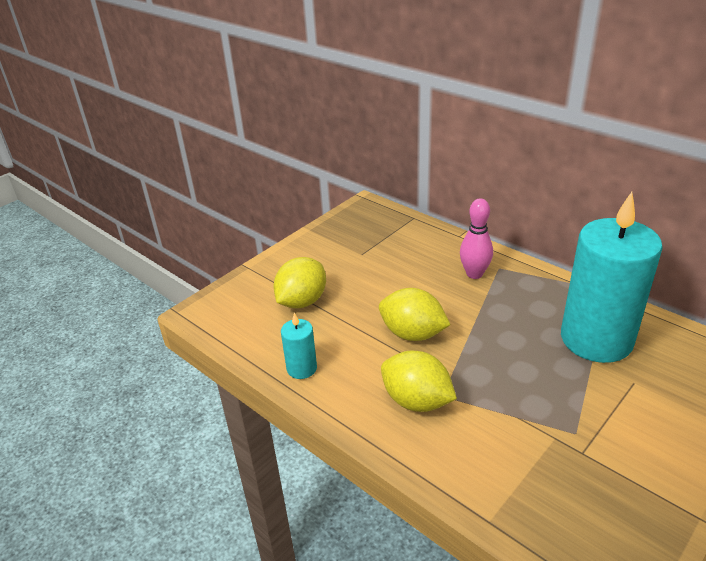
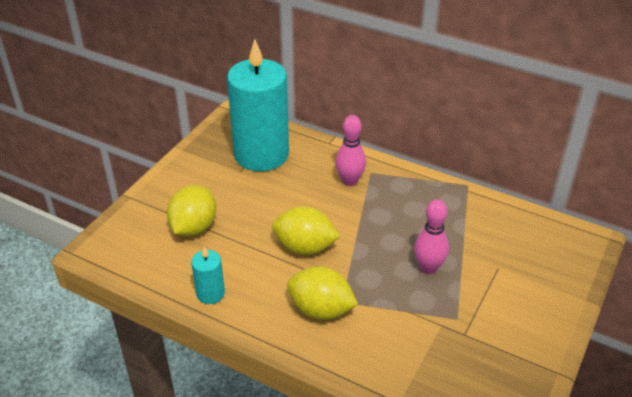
camera: 15 degrees left, 5 degrees up
turquoise candle [561,192,663,363] -> turquoise candle moved to [227,39,289,171]
none -> pink bowling pin [414,199,449,274]

